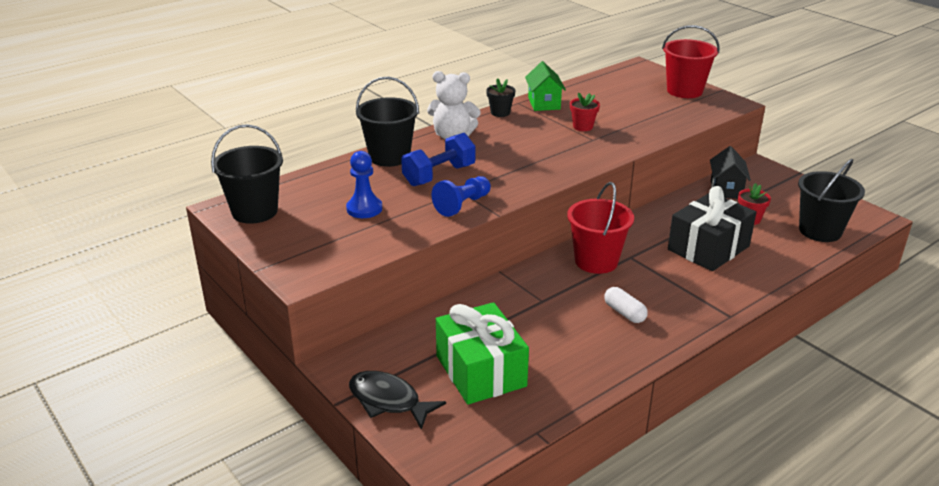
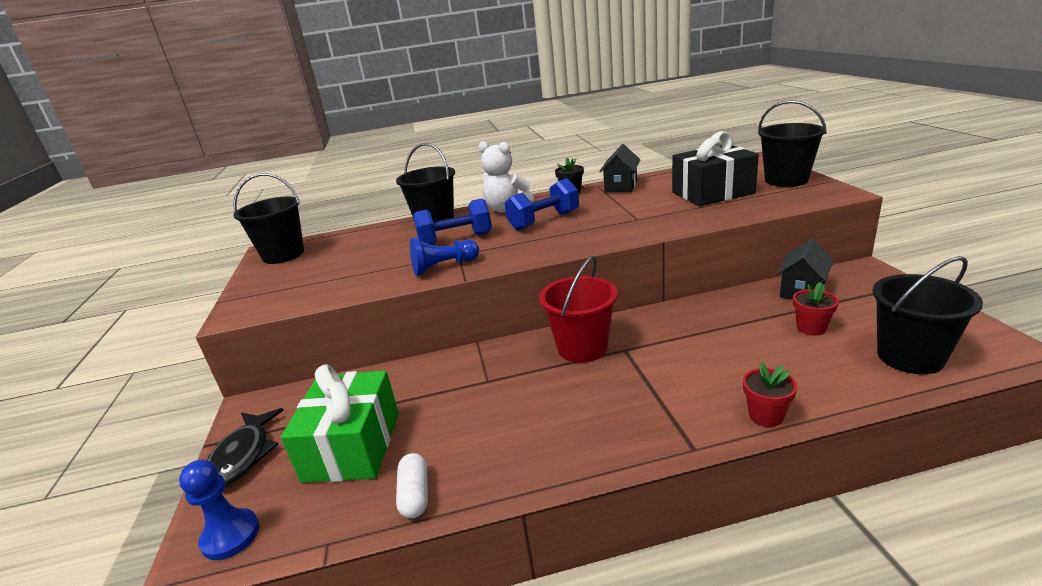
camera: 30 degrees right, 5 degrees down
blue pawn [346,151,382,218] -> blue pawn moved to [179,459,260,560]
black fish [349,371,446,430] -> black fish turned 150 degrees counterclockwise [207,408,284,487]
green house [525,61,566,111] -> black house [599,144,640,192]
red flower pot [570,92,600,131] -> red flower pot moved to [743,362,797,427]
white capsule [604,287,648,323] -> white capsule moved to [396,453,428,518]
red bucket [662,25,719,98] -> black bucket [758,100,827,187]
black gift [668,186,756,271] -> black gift moved to [672,131,759,206]
none -> blue dumbbell [505,178,579,231]

